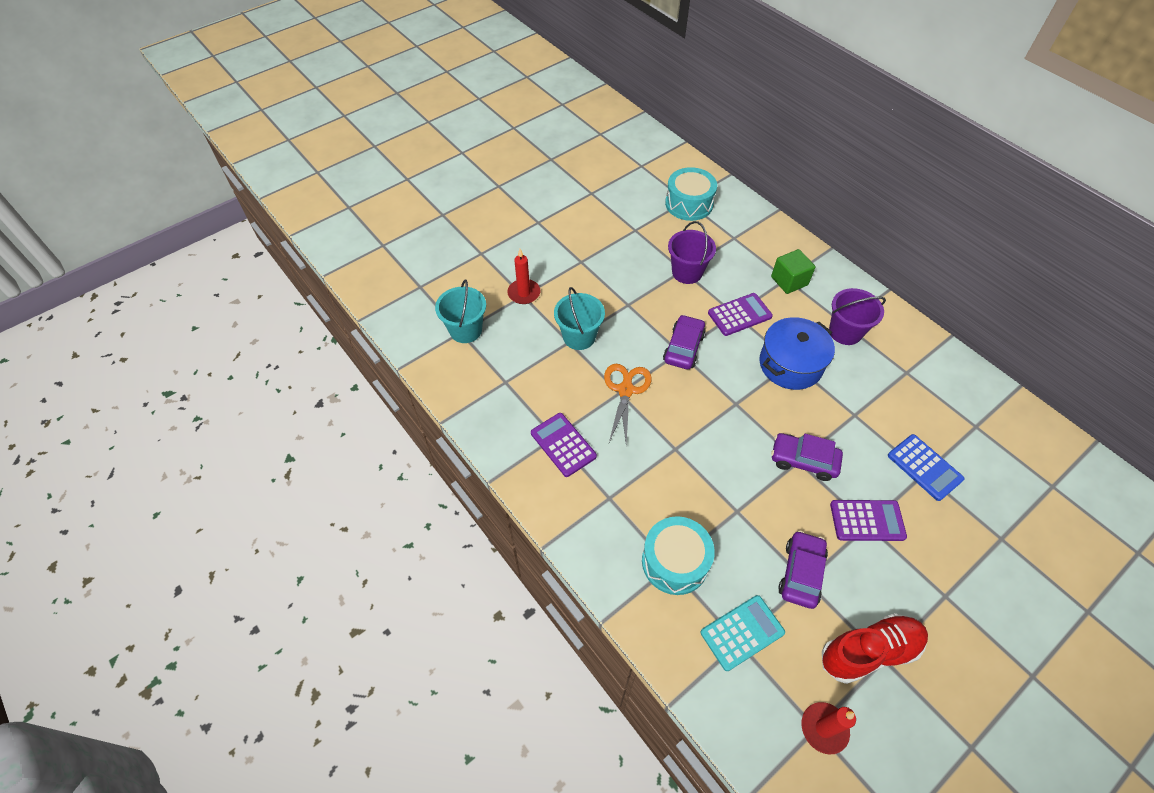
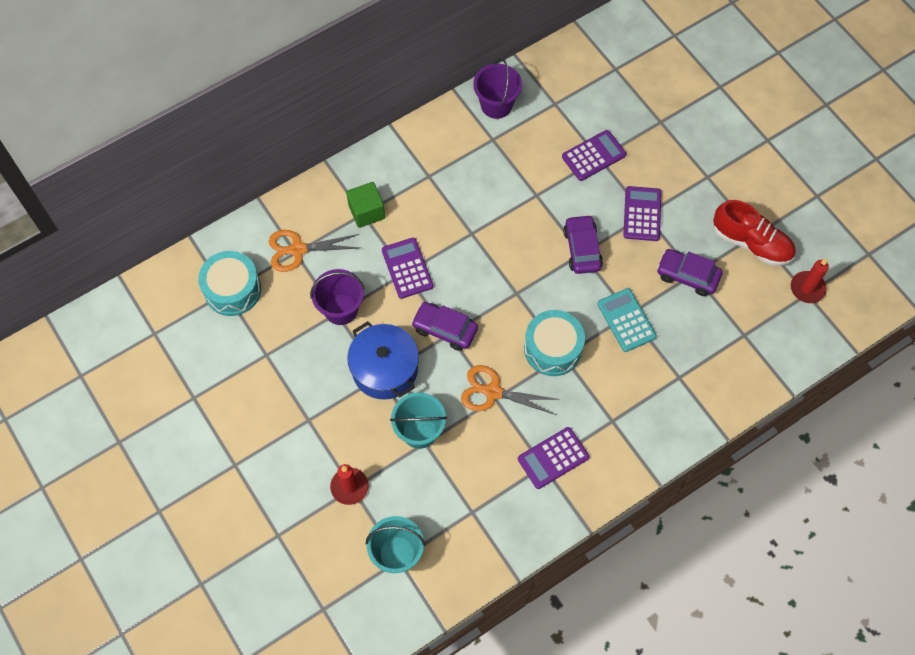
camera: 85 degrees left, 10 degrees up
turquoise drum [642,516,715,595] -> turquoise drum moved to [524,310,585,376]
turquoise calculator [701,595,785,671] -> turquoise calculator moved to [597,288,657,352]
blue pot [759,317,835,390] -> blue pot moved to [347,321,419,400]
purple car [771,433,843,481] -> purple car turned 150 degrees clockwise [563,215,603,274]
red shoe [822,613,928,684] -> red shoe turned 135 degrees clockwise [713,200,796,266]
purple bucket [829,288,886,345] -> purple bucket moved to [473,58,522,119]
blue calculator [888,434,964,501] -> purple calculator [562,130,626,181]
none -> orange scissors [269,230,359,272]

